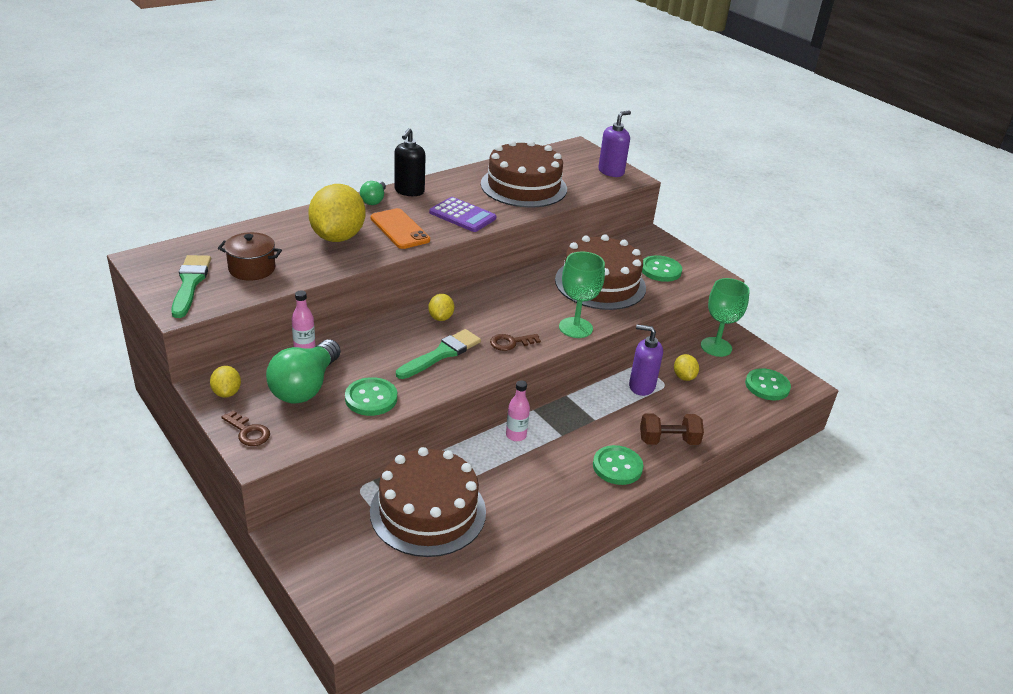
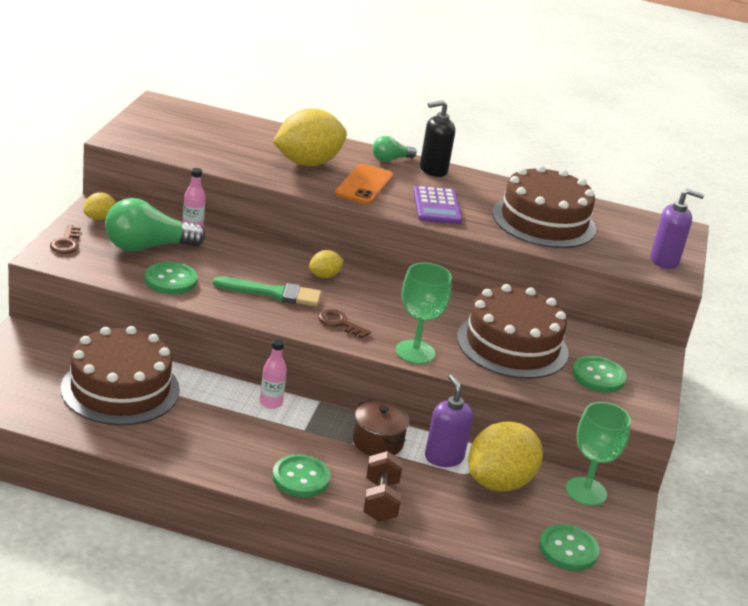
camera: 50 degrees right, 5 degrees down
green brush [171,255,211,318] -> none
brown pot [218,232,282,280] -> brown pot moved to [353,400,410,456]
brown dumbbell [640,414,704,445] -> brown dumbbell turned 45 degrees clockwise [363,451,403,522]
yellow lemon [674,354,699,381] -> yellow lemon [468,421,543,491], size x2.14

